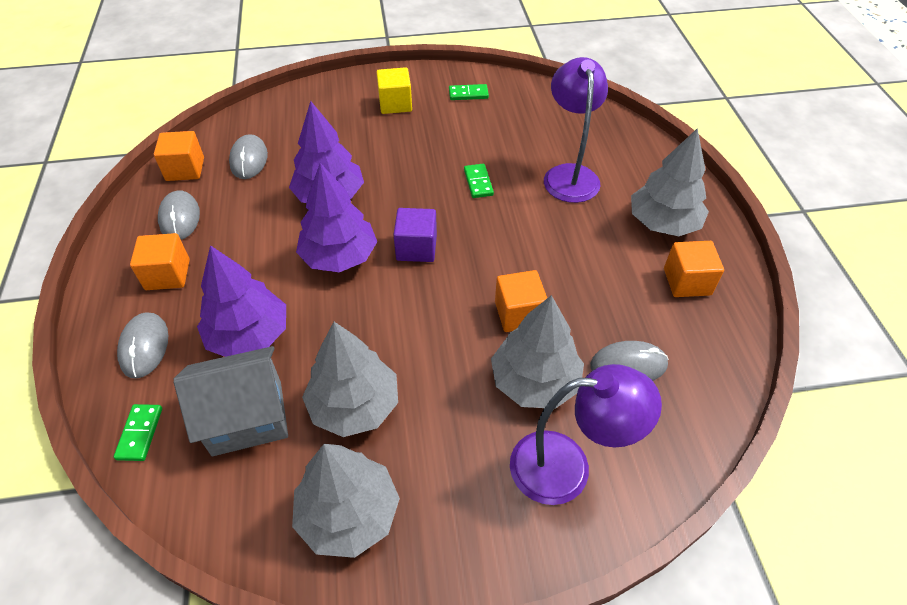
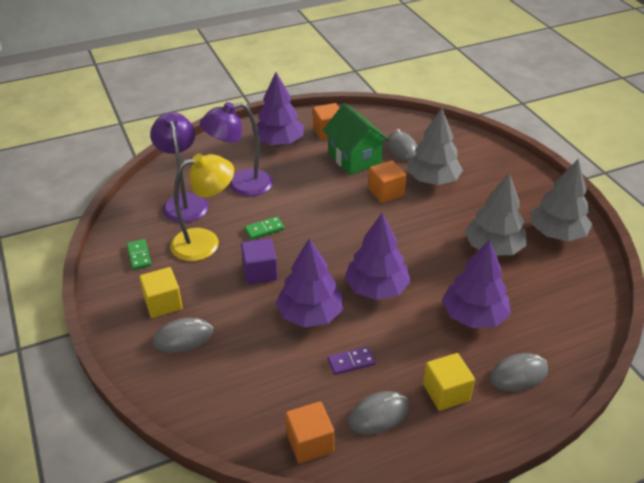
camera: 105 degrees left, 10 degrees down
green domino [114,404,162,461] -> none
orange cube [130,233,190,290] -> yellow cube [423,353,475,411]
grey house [173,346,288,456] -> none
grey mouse [229,134,268,179] -> grey mouse moved to [153,318,213,353]
purple cube [393,208,437,262] -> purple cube moved to [241,238,278,284]
purple lamp [510,364,662,505] -> purple lamp moved to [150,112,209,223]
grey tree [631,128,709,236] -> purple tree [252,72,304,145]
none -> yellow lamp [170,154,234,261]
none -> green house [323,103,389,175]
none -> purple domino [328,346,375,375]

